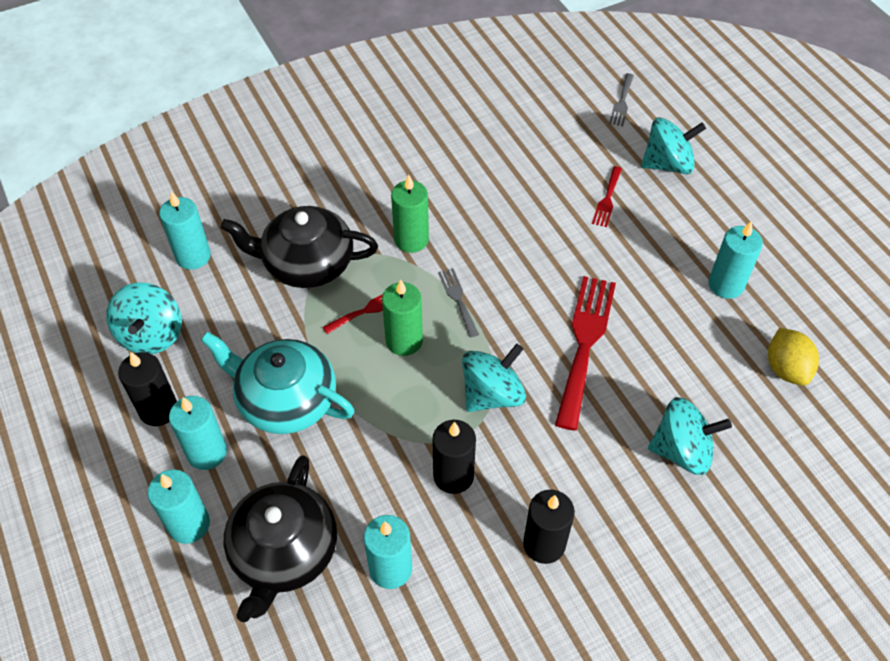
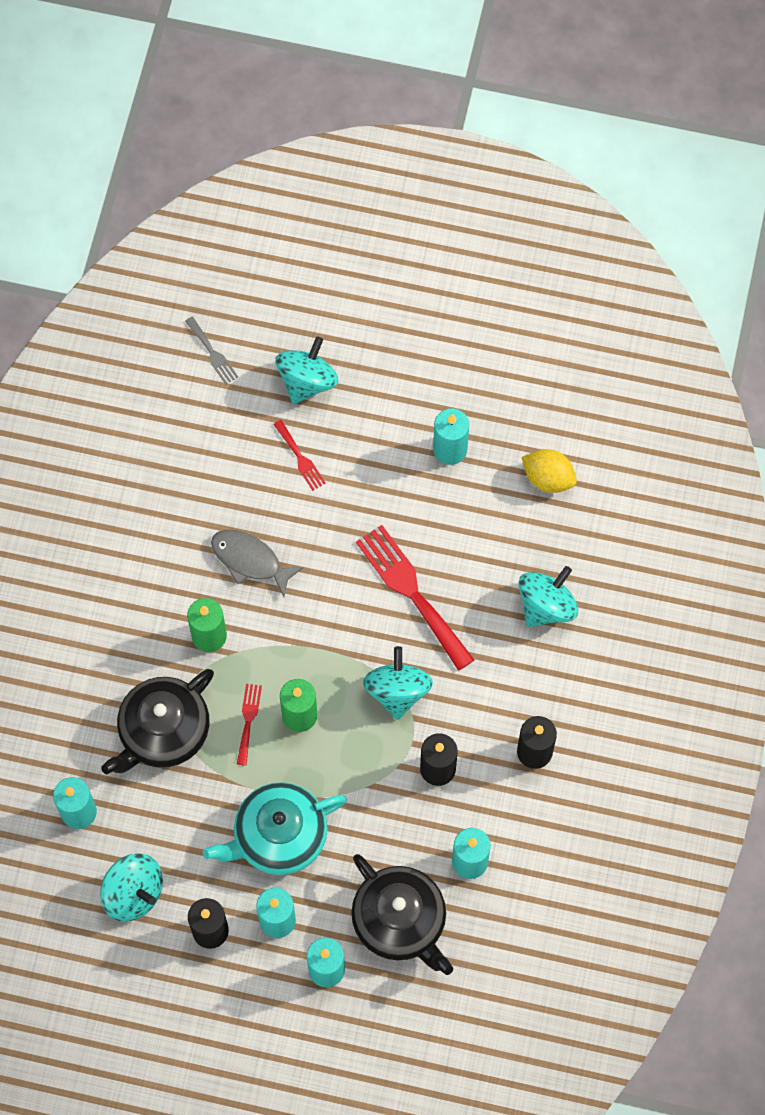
camera: 50 degrees left, 15 degrees up
grey fork [438,268,479,338] -> none
none -> grey fish [211,530,304,597]

